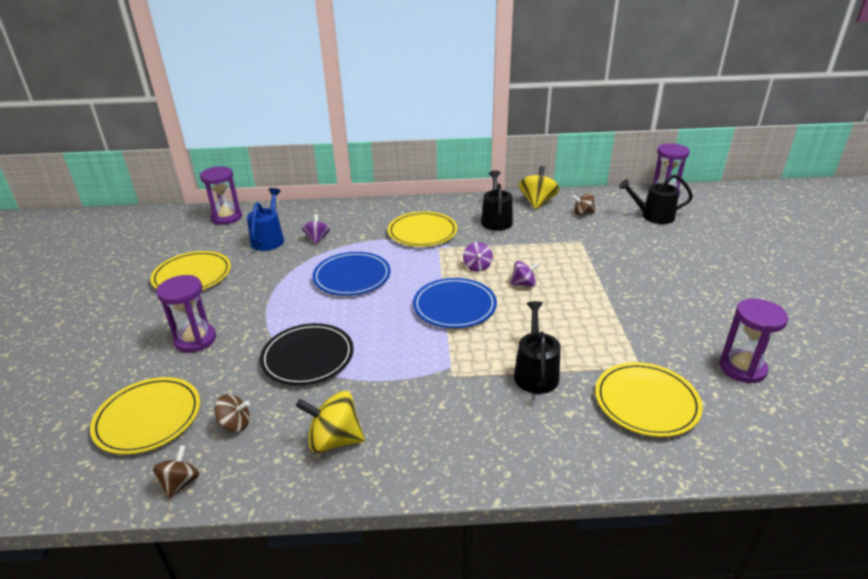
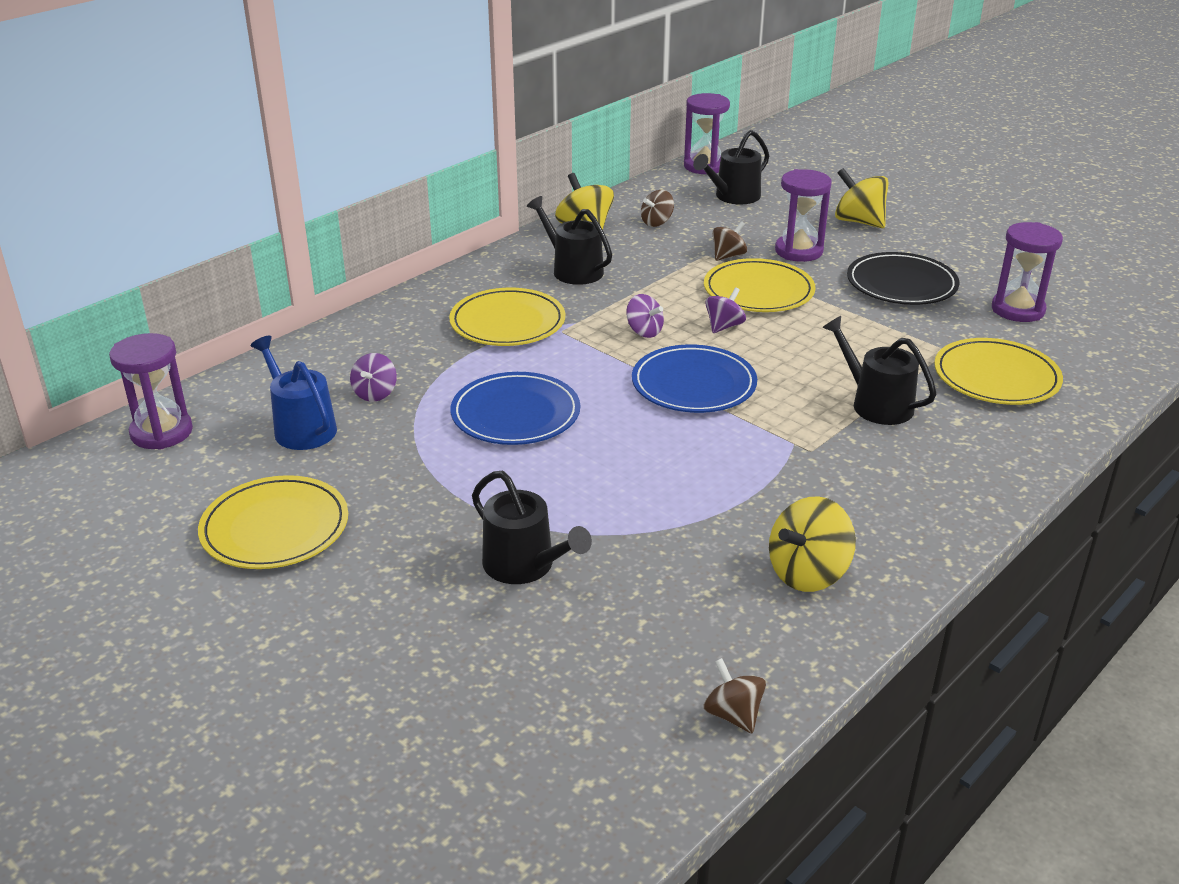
camera: 45 degrees left, 0 degrees up
yellow plate [90,377,200,455] -> yellow plate moved to [704,258,816,312]
purple hourglass [156,275,216,353] -> purple hourglass moved to [775,169,832,262]
brown spinning top [215,394,250,432] -> brown spinning top moved to [712,221,747,261]
black plate [260,323,354,385] -> black plate moved to [847,252,959,305]
purple spinning top [302,214,330,244] -> purple spinning top turned 120 degrees counterclockwise [350,353,397,402]
none -> black watering can [472,471,592,584]
none -> yellow spinning top [835,168,889,228]

